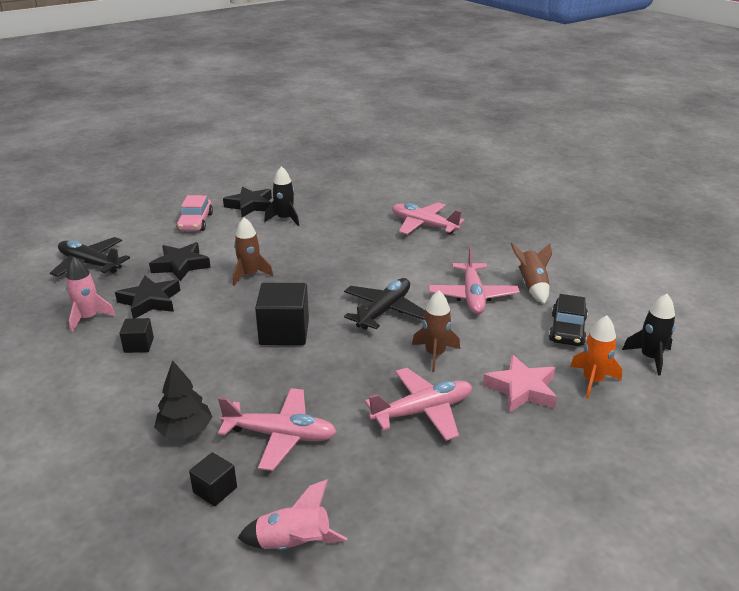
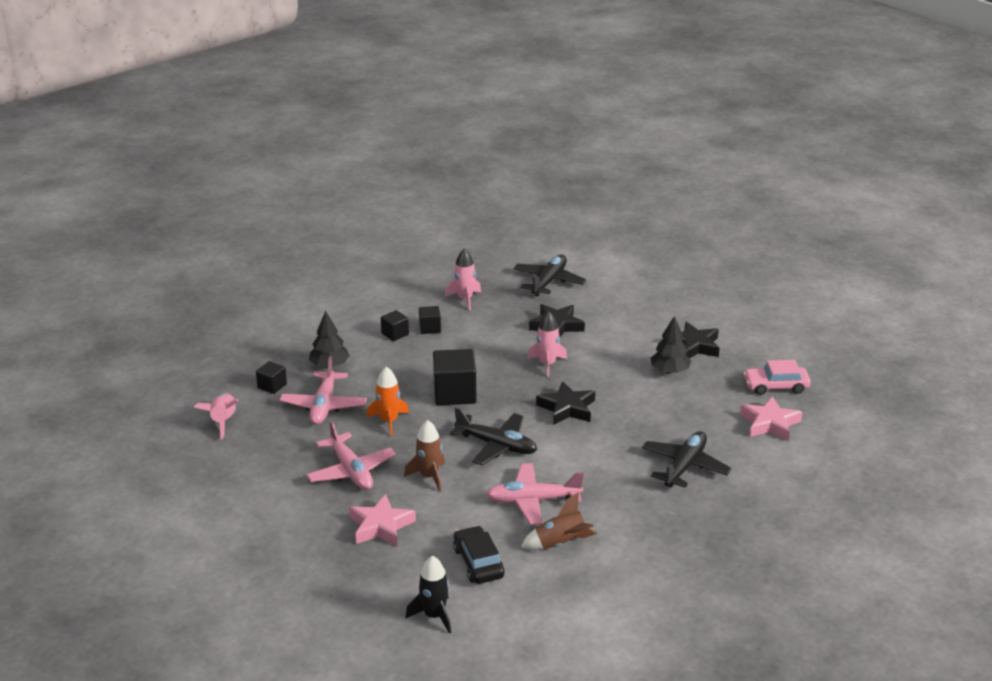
camera: 85 degrees right, 0 degrees up
black star [115,275,180,318] -> black star moved to [536,381,595,425]
pink car [177,195,213,231] -> pink car moved to [743,360,810,395]
brown rocket [233,217,273,286] -> pink rocket [527,311,567,378]
black rocket [264,166,299,226] -> black tree [651,316,691,374]
pink plane [392,203,465,235] -> black plane [642,431,732,488]
black car [549,294,588,346] -> black car turned 60 degrees clockwise [453,526,505,584]
orange rocket [570,315,622,399] -> orange rocket moved to [367,367,409,436]
none -> black cube [381,310,409,341]
none -> pink star [740,396,802,441]

